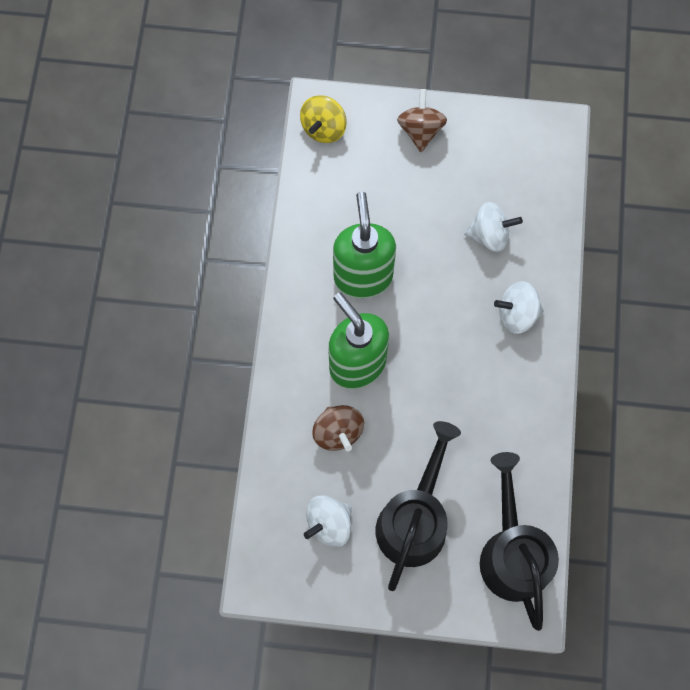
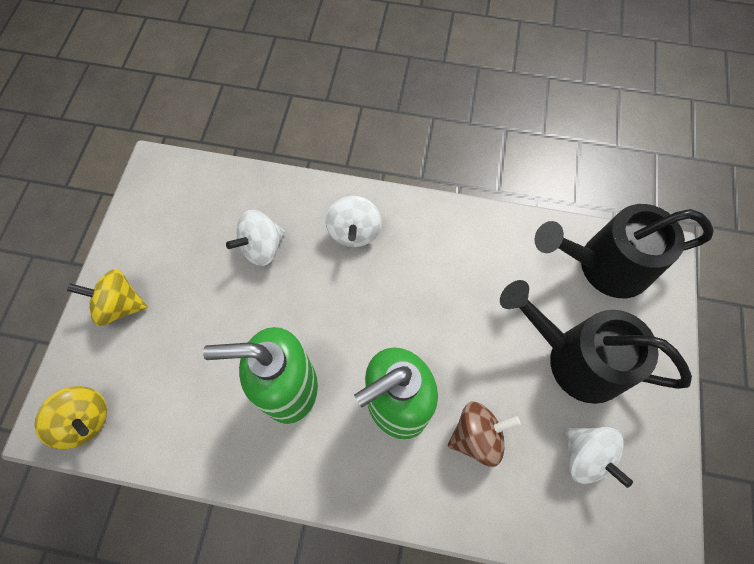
camera: 85 degrees left, 5 degrees down
brown spinning top [397,89,447,152] -> yellow spinning top [67,269,148,326]
white spinning top [464,202,523,252] -> white spinning top turned 135 degrees counterclockwise [226,210,285,266]

